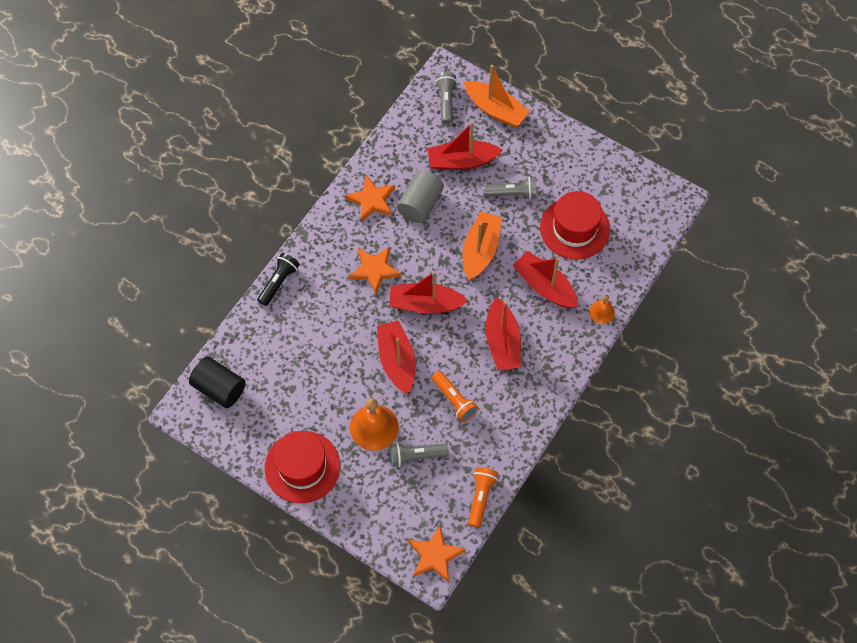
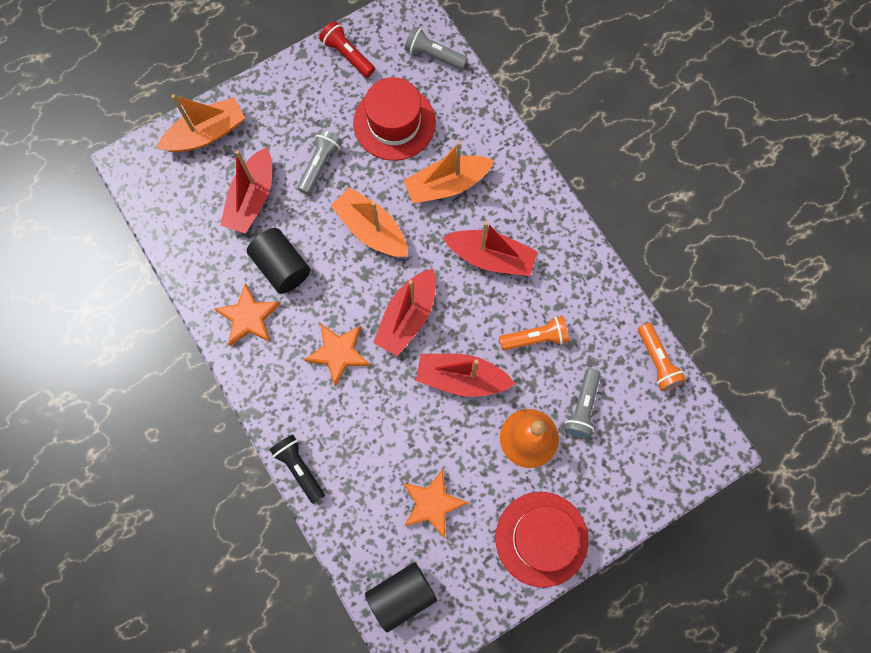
camera: 65 degrees left, 10 degrees up
grey cylinder [397,170,444,223] -> black cylinder [247,228,310,294]
orange star [408,525,465,582] -> orange star moved to [403,469,468,538]
grey flashlight [435,72,457,125] -> grey flashlight moved to [404,26,468,70]
orange flashlight [468,467,498,528] -> orange flashlight turned 150 degrees counterclockwise [638,323,686,391]
red boat [512,251,578,308] -> orange boat [403,141,495,204]
orange bell [589,294,615,324] -> none
none -> red flashlight [319,21,375,78]

